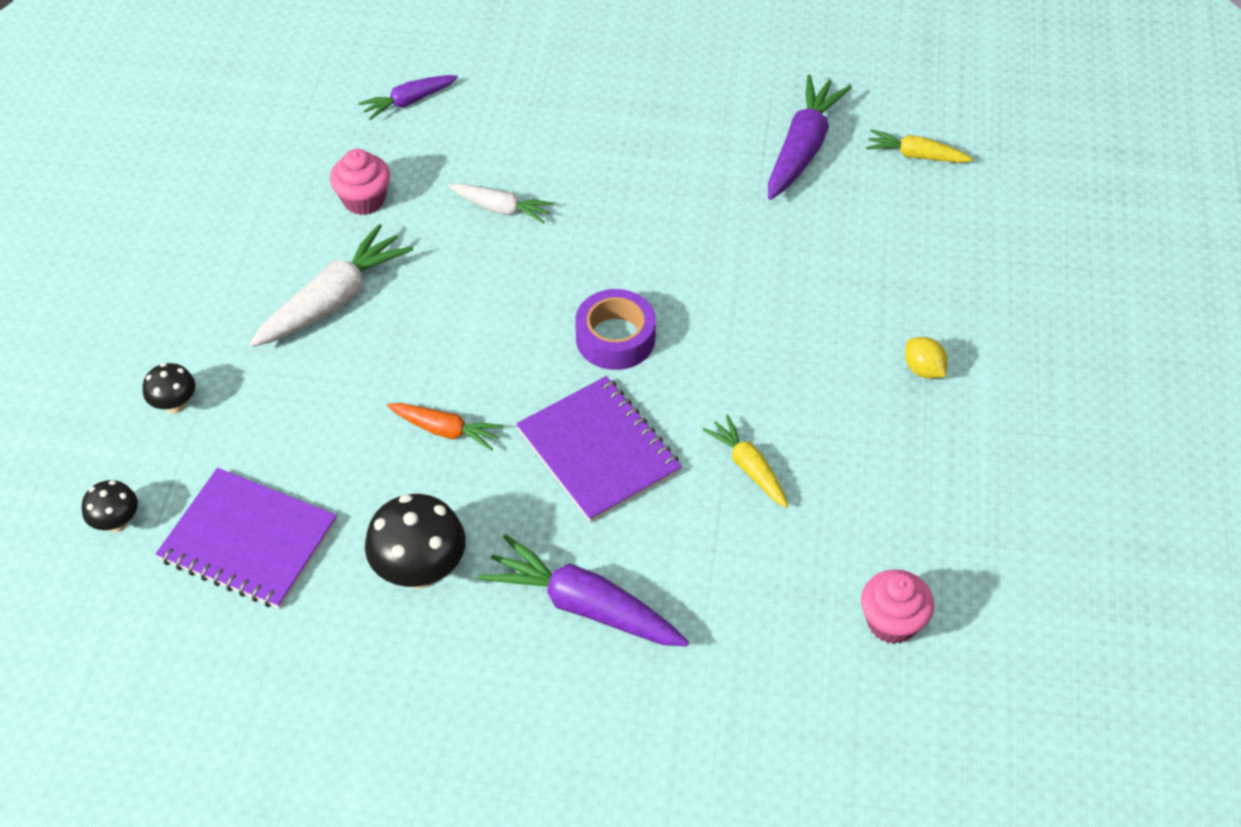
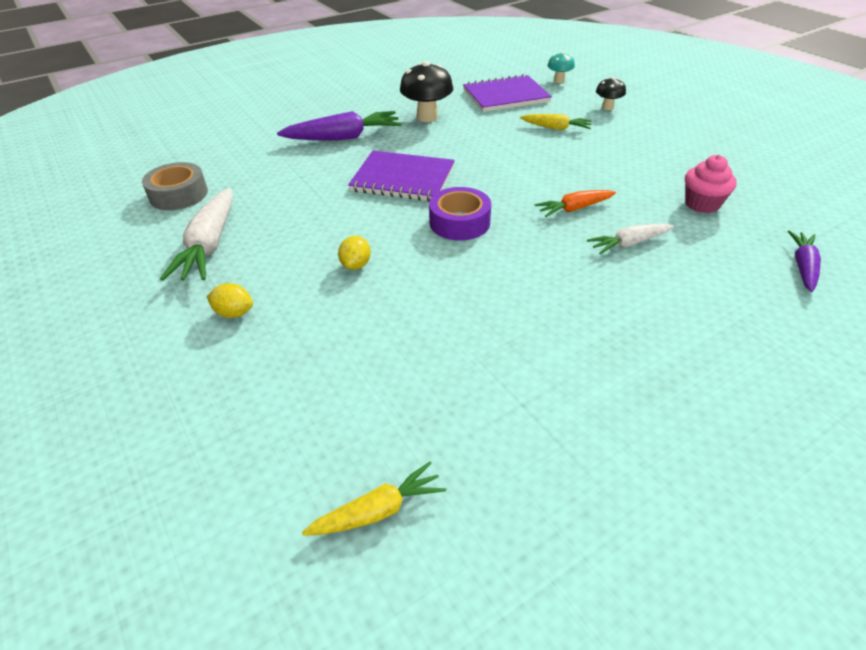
camera: 140 degrees right, 10 degrees down
black mushroom [82,480,138,532] -> turquoise mushroom [547,52,575,83]
white carrot [250,224,413,347] -> white carrot moved to [160,188,233,281]
orange carrot [387,403,503,451] -> orange carrot moved to [535,190,616,217]
yellow carrot [702,414,788,508] -> yellow carrot moved to [520,114,592,130]
purple carrot [768,75,852,200] -> none
pink cupcake [861,569,934,644] -> grey tape [142,162,208,210]
none -> yellow lemon [338,236,371,270]

